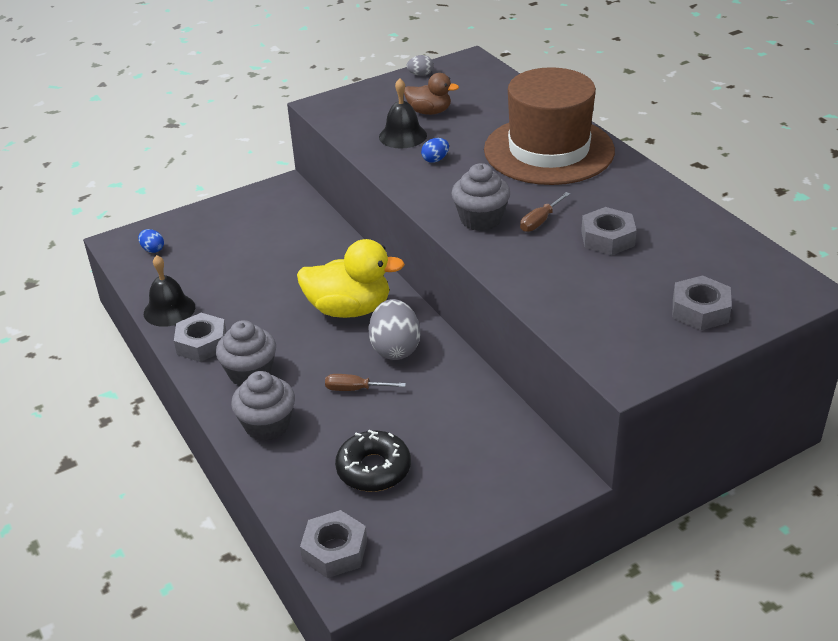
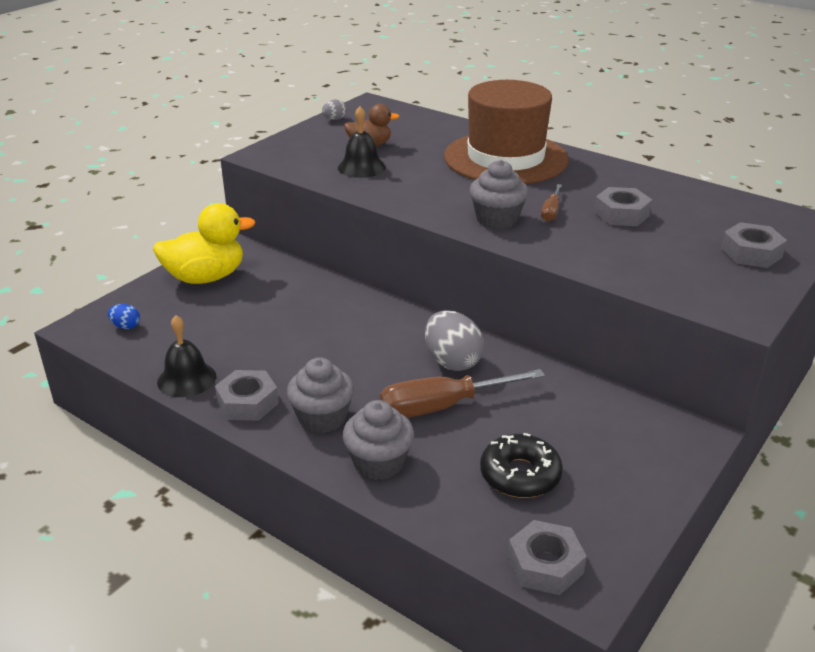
camera: 25 degrees left, 5 degrees down
yellow duck [297,239,405,318] -> yellow duck moved to [153,203,256,284]
brown screwdriver [325,374,406,391] -> brown screwdriver [380,369,545,418], size x1.98
blue egg [421,138,449,163] -> none

